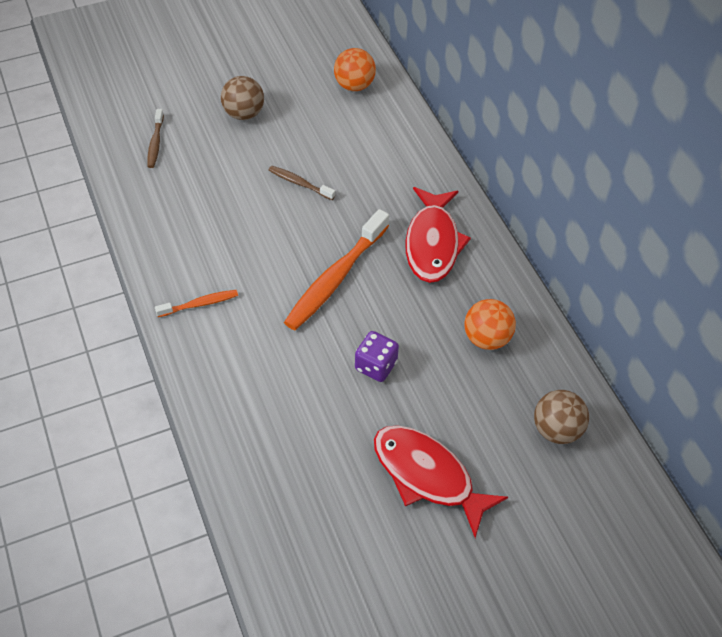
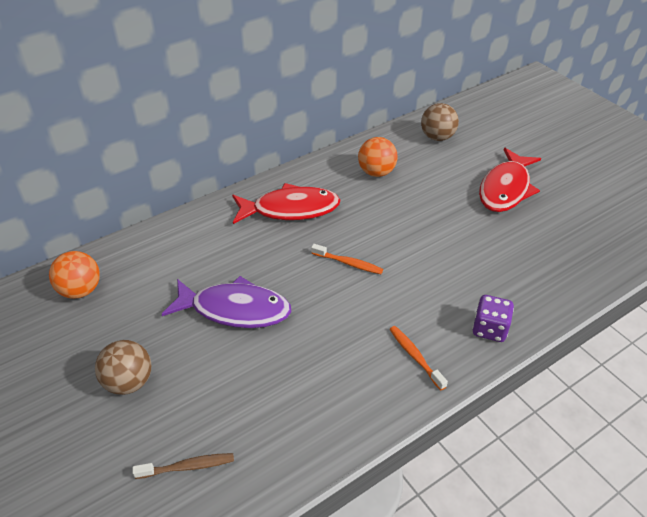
camera: 100 degrees left, 10 degrees down
brown toothbrush [269,166,335,200] -> purple fish [162,276,291,328]
orange toothbrush [284,209,389,330] -> orange toothbrush [311,244,383,274], size x0.50
purple dice [355,331,399,382] -> purple dice moved to [472,295,514,342]

